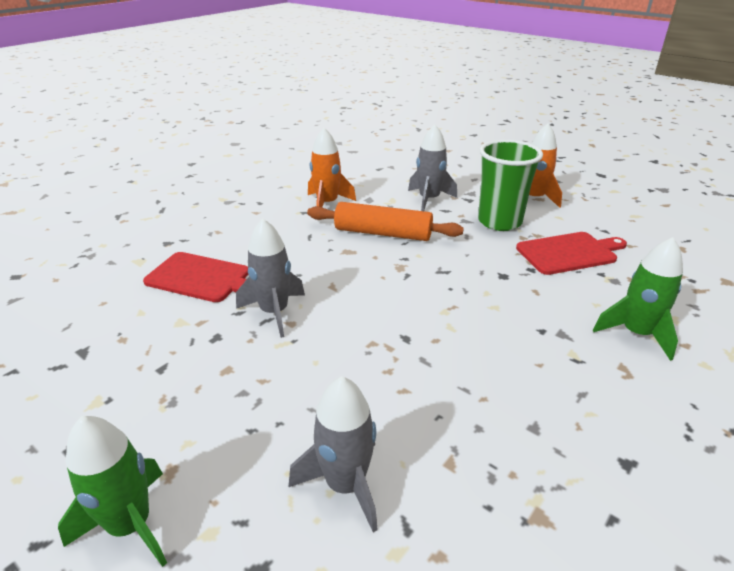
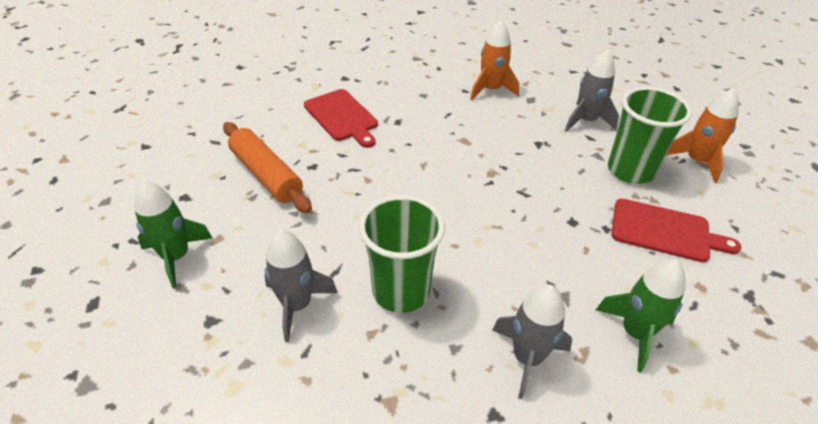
camera: 35 degrees right, 10 degrees up
grey rocket [236,218,305,338] -> grey rocket moved to [492,284,572,399]
orange rolling pin [307,202,464,241] -> orange rolling pin moved to [223,122,312,213]
none -> green cup [359,195,445,313]

